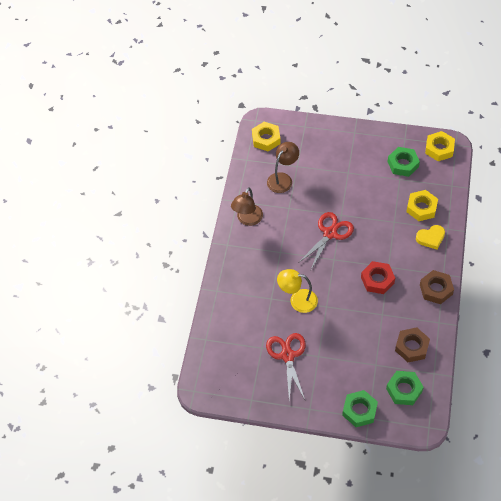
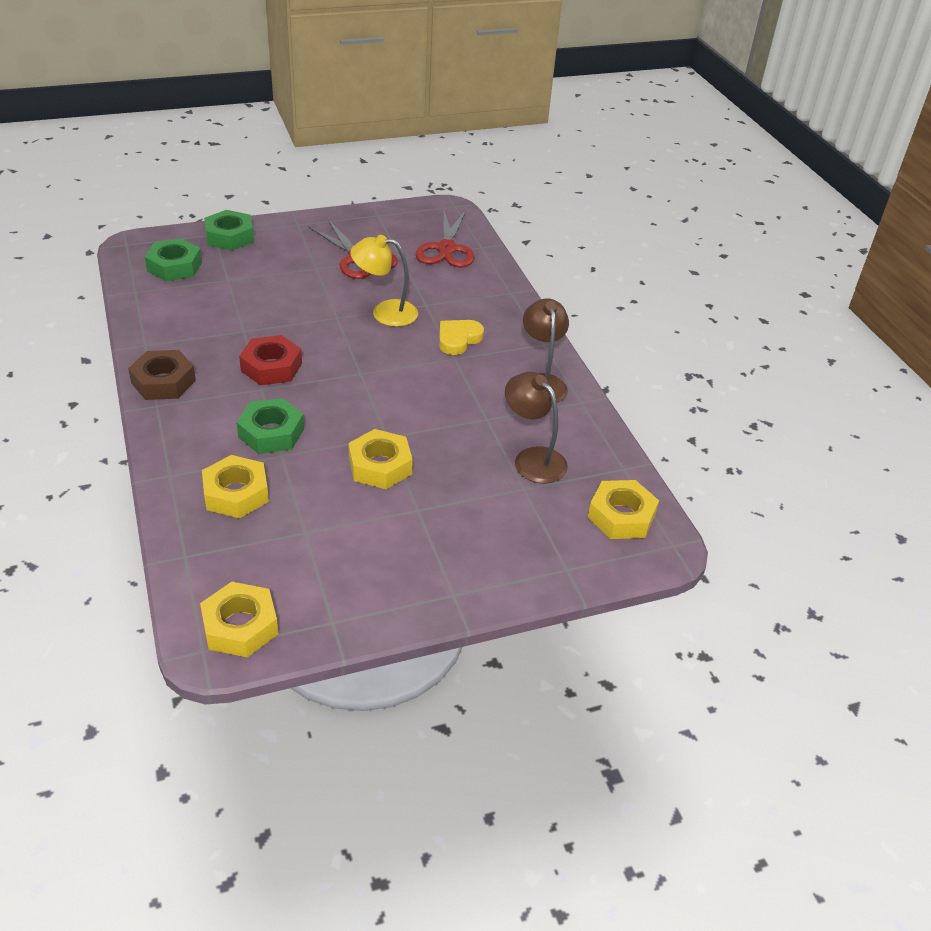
camera: 145 degrees right, 15 degrees down
brown lamp [267,142,299,193] -> brown lamp turned 135 degrees clockwise [505,372,568,483]
yellow lamp [277,269,318,313] -> yellow lamp turned 150 degrees counterclockwise [350,235,418,327]
red scissors [298,212,354,270] -> red scissors moved to [415,210,475,268]
green nut [388,147,420,177] -> green nut moved to [236,398,304,454]
brown nut [395,327,430,362] -> none
yellow heart [416,225,445,250] -> yellow heart moved to [439,320,484,355]
none -> yellow nut [348,429,413,489]

